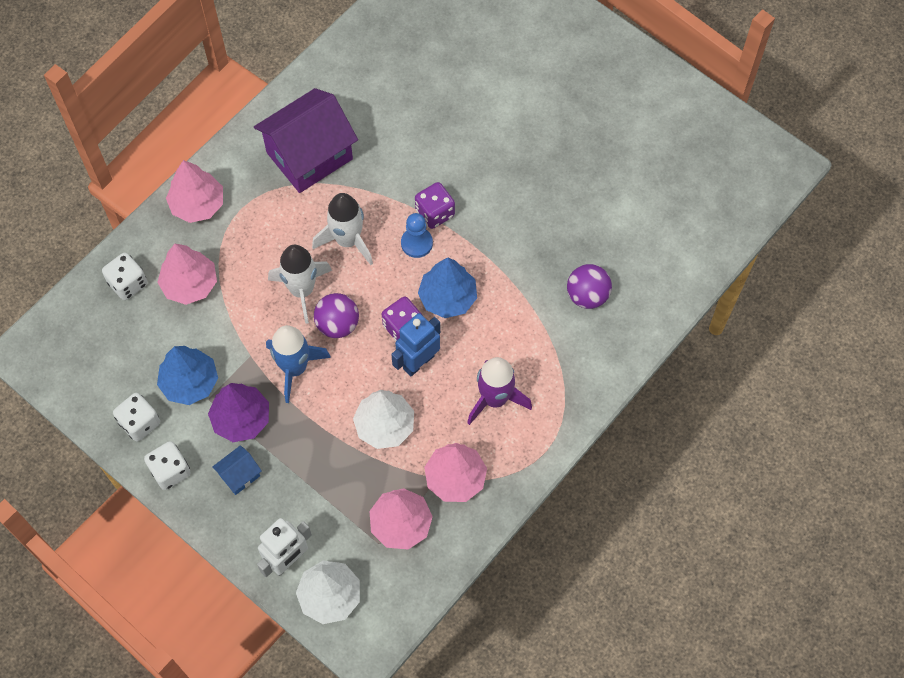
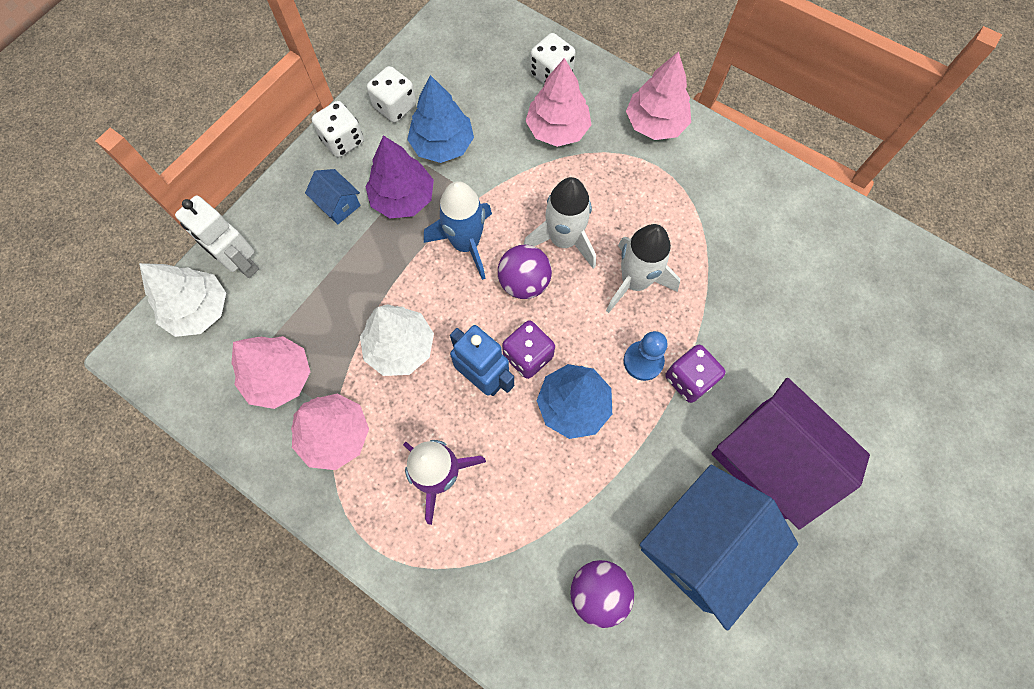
camera: 85 degrees right, 5 degrees up
purple house [254,88,358,193] -> purple house moved to [712,378,870,530]
none -> blue house [640,465,798,631]

